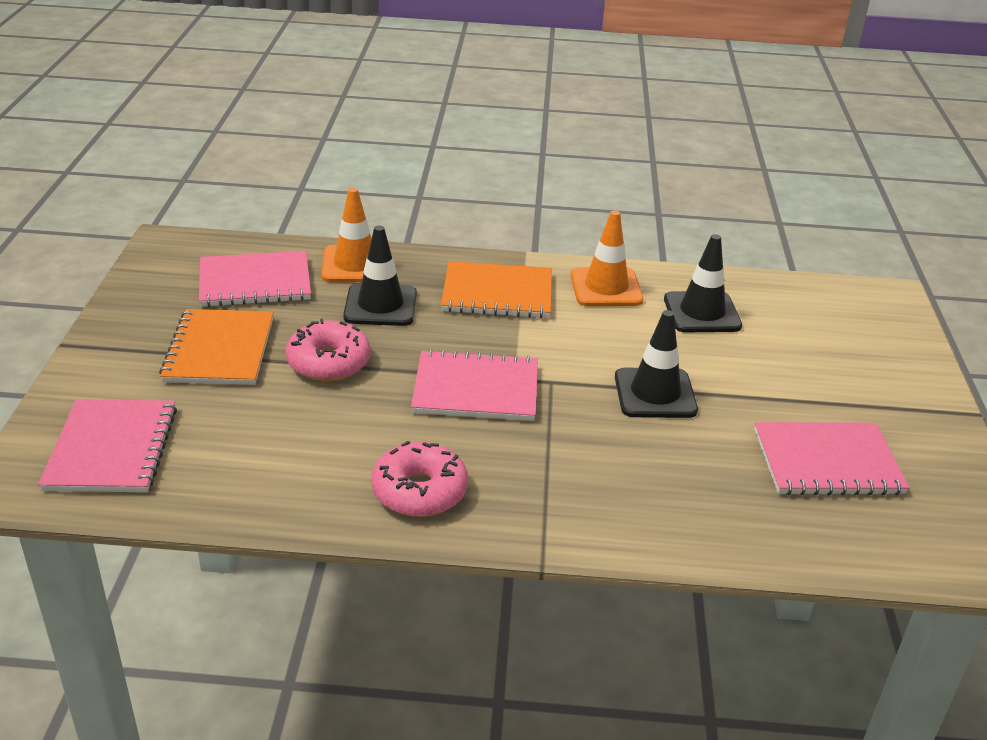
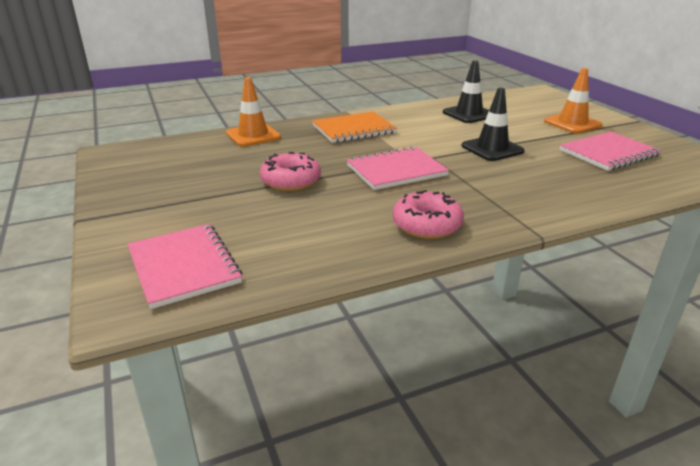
camera: 25 degrees left, 5 degrees down
orange notebook [159,309,274,385] -> none
pink notebook [199,251,311,307] -> none
black traffic cone [343,226,417,326] -> none
orange traffic cone [571,210,643,306] -> orange traffic cone moved to [544,68,602,133]

